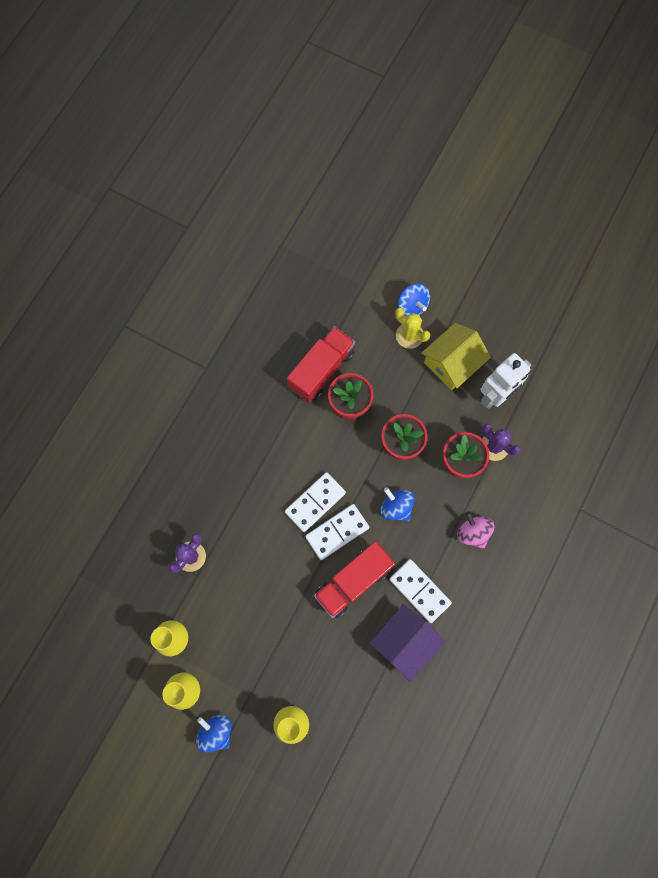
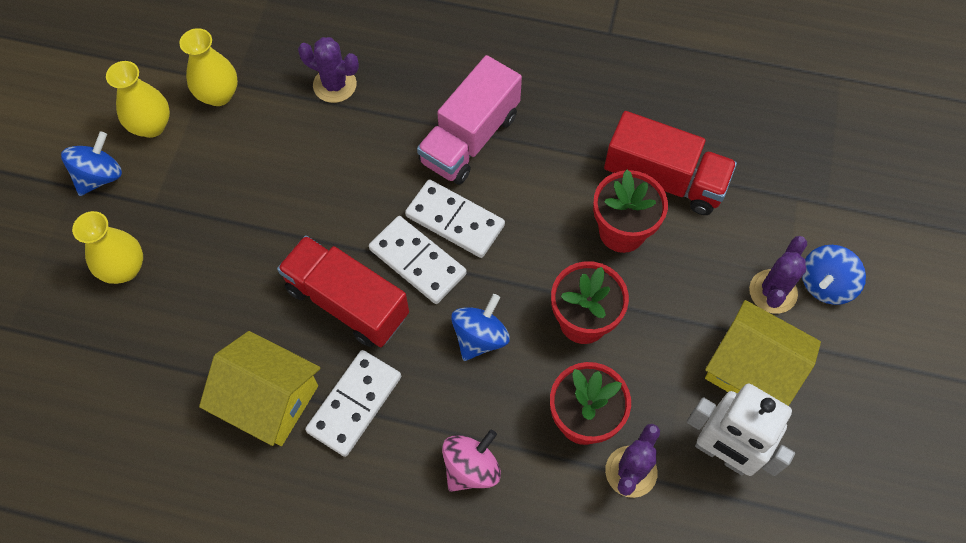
camera: 75 degrees right, 10 degrees down
purple house [369,604,445,682] -> yellow house [199,331,321,446]
yellow cactus [395,308,430,349] -> purple cactus [749,236,807,314]
none -> pink truck [417,55,522,185]

